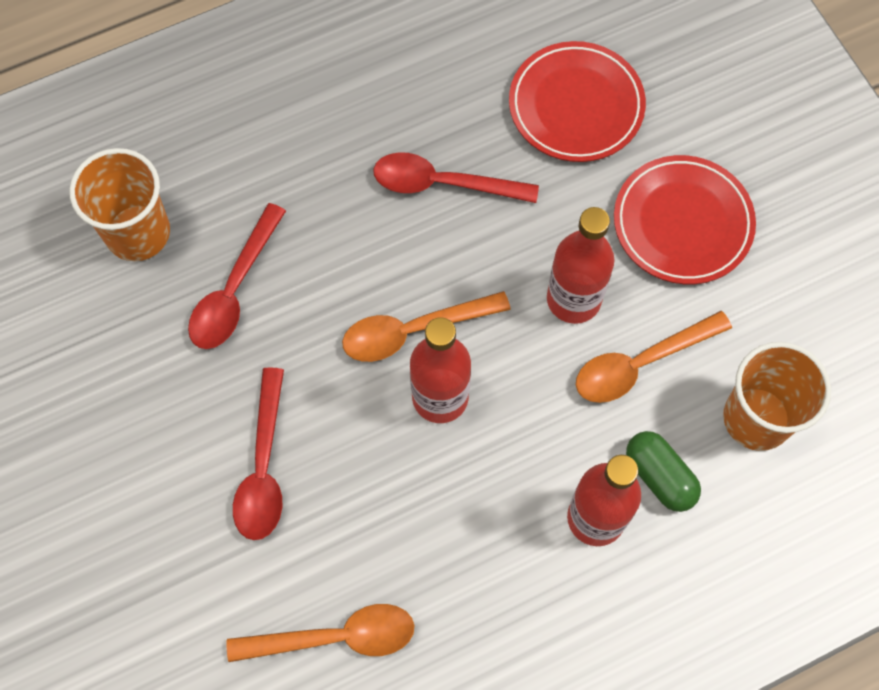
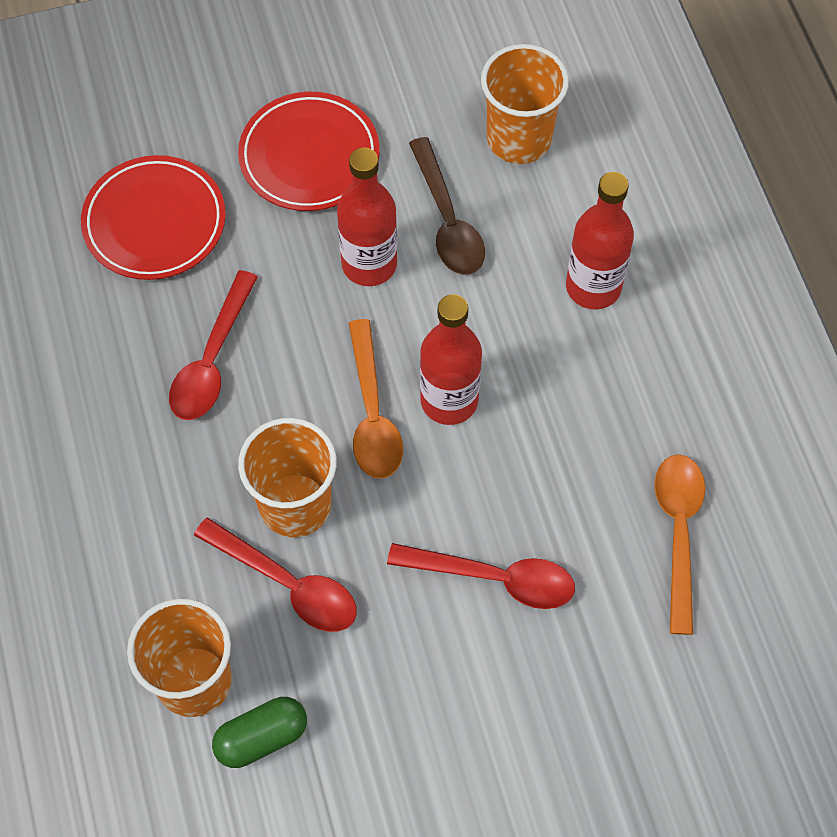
camera: 80 degrees left, 5 degrees down
orange spoon [576,311,732,403] -> brown spoon [409,137,485,275]
green capsule [626,431,701,512] -> green capsule moved to [212,697,307,768]
none -> orange cup [238,418,337,537]

